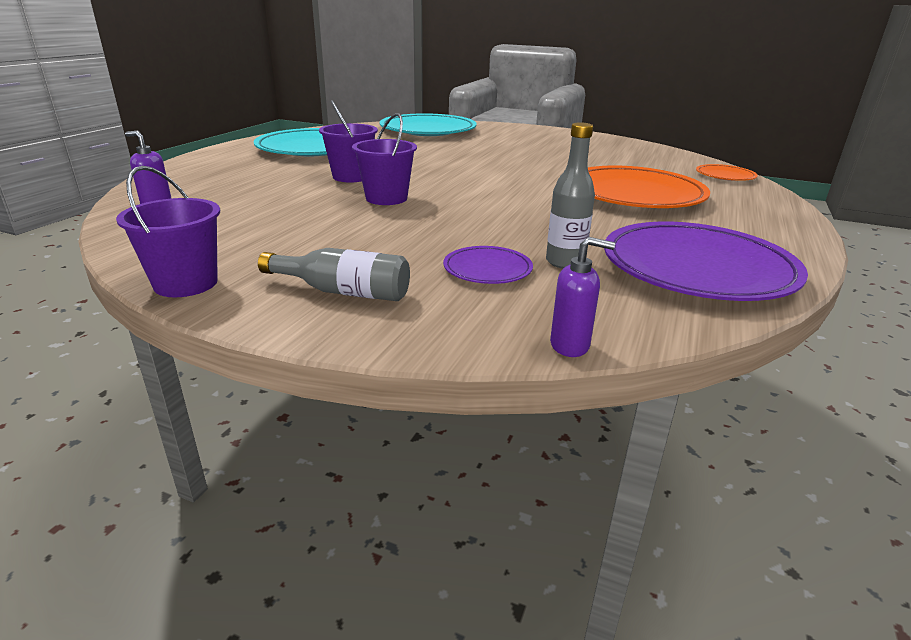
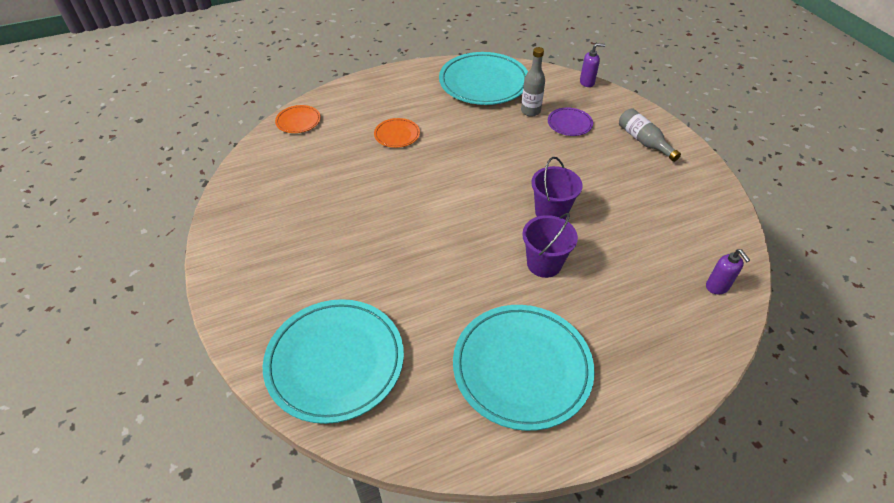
camera: 135 degrees left, 20 degrees up
purple bucket [116,166,220,297] -> none
purple soap dispenser [550,237,615,357] -> purple soap dispenser turned 120 degrees clockwise [580,43,605,87]
orange plate [588,166,710,208] -> orange plate [374,118,420,148], size x0.46
purple plate [604,222,808,301] -> turquoise plate [439,52,528,105]

